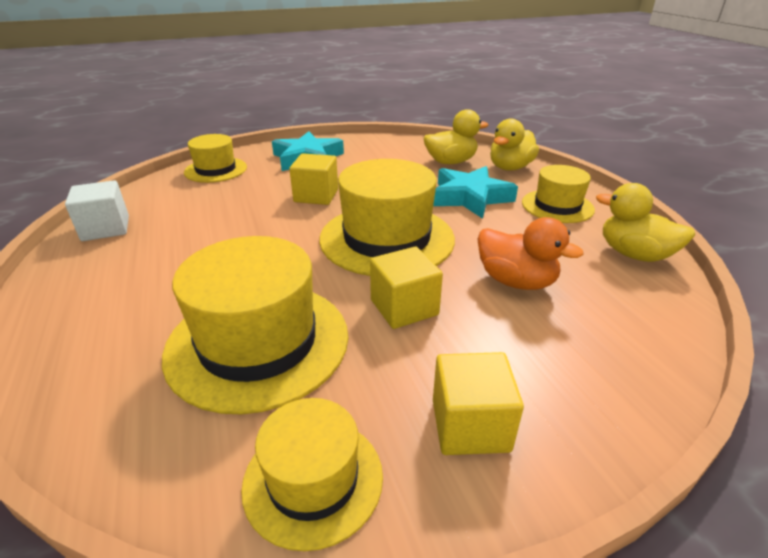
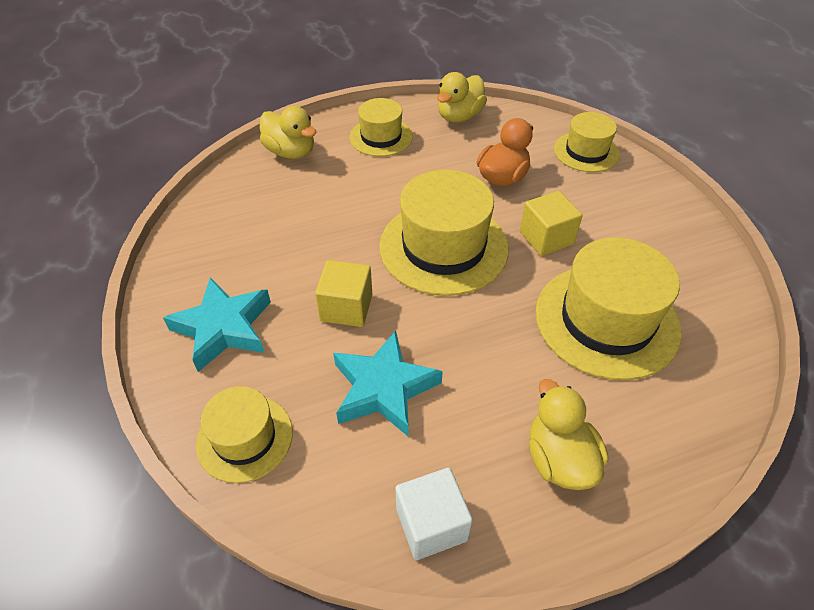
camera: 90 degrees left, 15 degrees up
yellow hat [241,398,383,551] -> yellow hat moved to [554,112,620,172]
yellow duck [423,109,488,164] -> yellow duck moved to [529,379,608,490]
turquoise star [433,166,518,219] -> turquoise star moved to [333,330,443,436]
yellow cube [433,352,524,455] -> none

